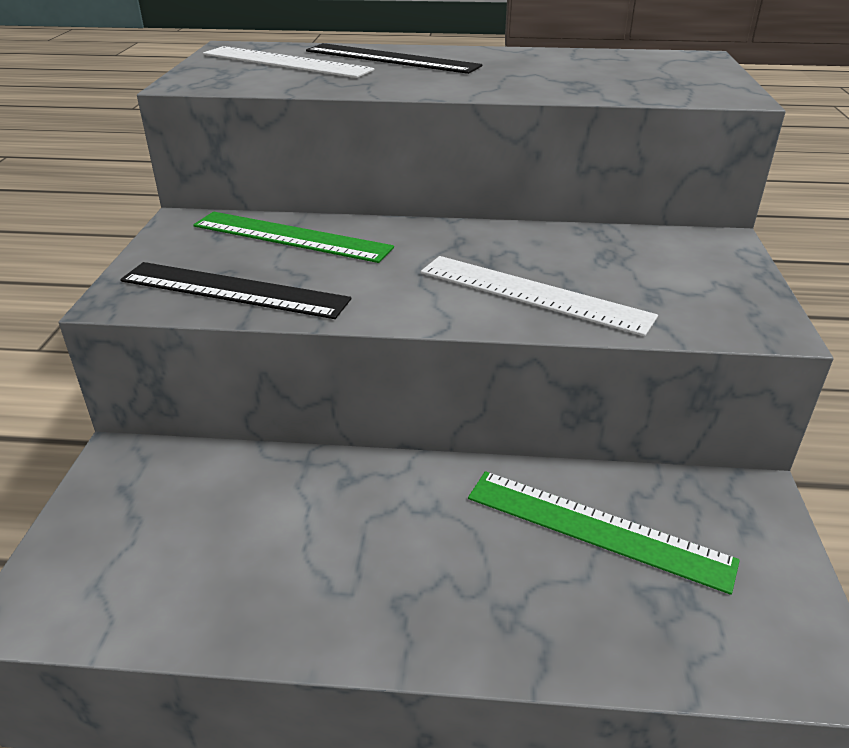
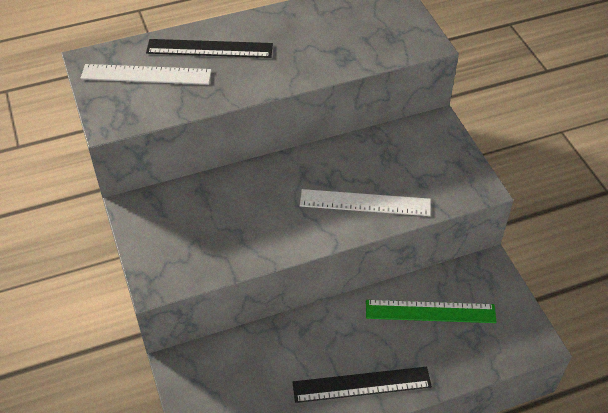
camera: 25 degrees left, 15 degrees up
black ruler [120,262,351,319] -> black ruler moved to [293,367,432,403]
green ruler [193,212,394,263] -> none

